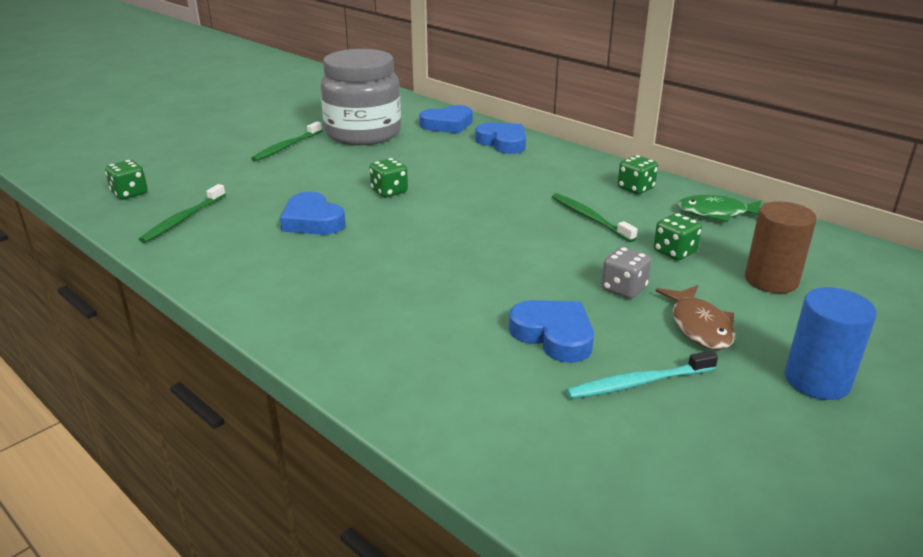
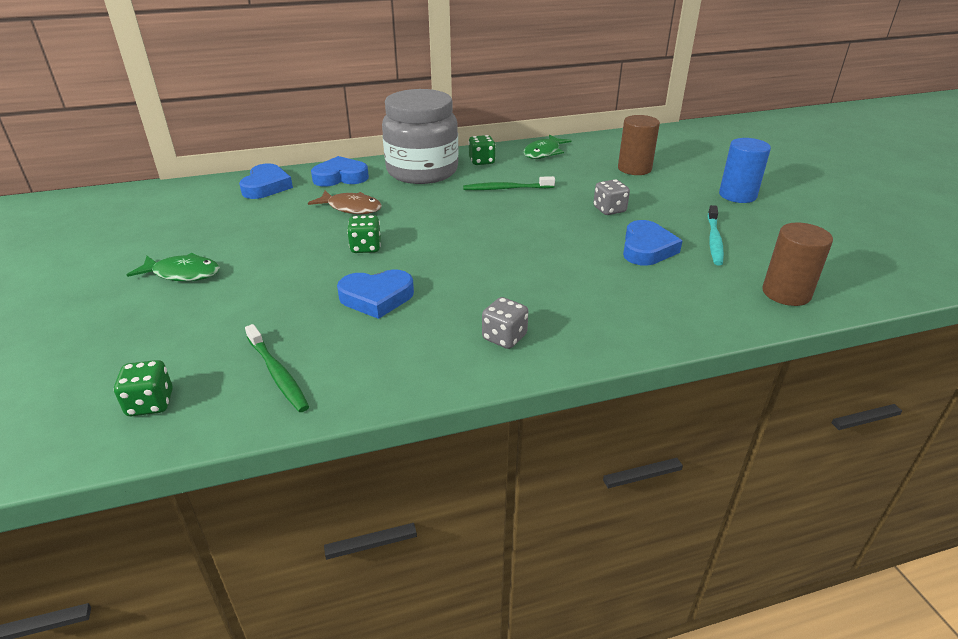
camera: 60 degrees left, 5 degrees up
green toothbrush [251,122,322,161] -> green fish [127,253,220,281]
grey jar [320,49,401,145] -> grey jar moved to [382,89,459,184]
blue heart [509,300,594,363] -> blue heart turned 120 degrees clockwise [623,220,682,266]
green dice [654,213,702,260] -> none
brown fish [656,285,735,350] -> brown fish moved to [308,191,382,214]
none -> grey dice [482,297,529,349]
none -> brown cylinder [762,223,833,306]

